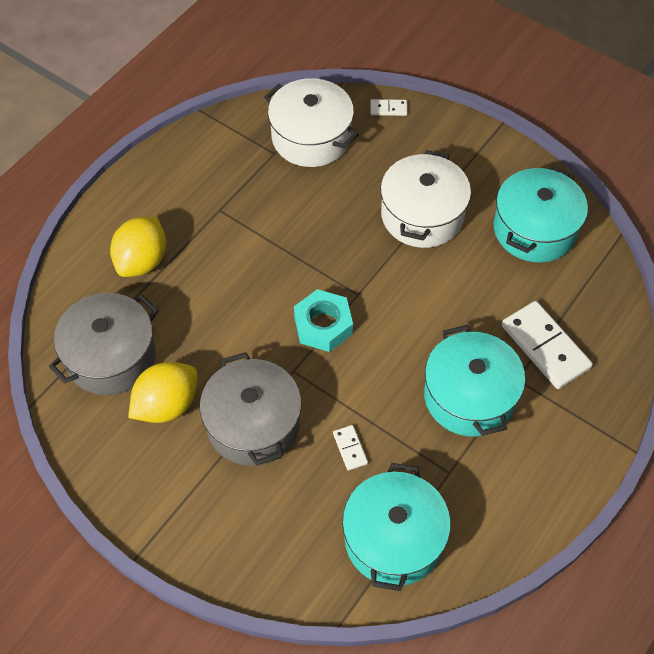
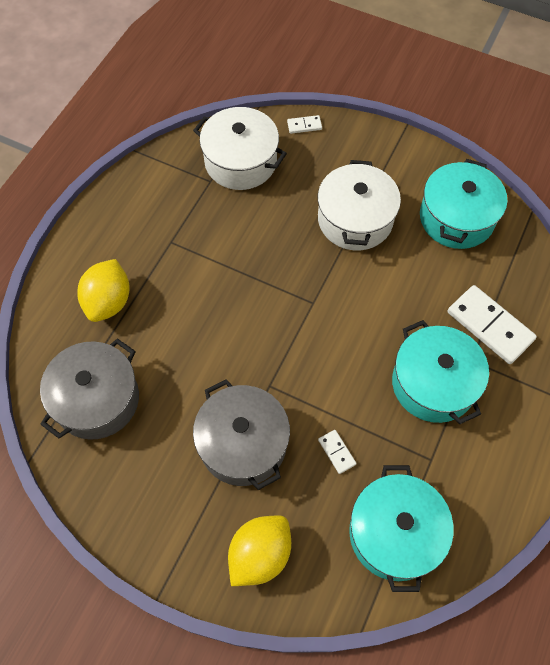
camera: 10 degrees left, 5 degrees up
yellow lemon [128,362,198,423] -> yellow lemon moved to [228,515,291,586]
turquoise nut [294,289,353,352] -> none

